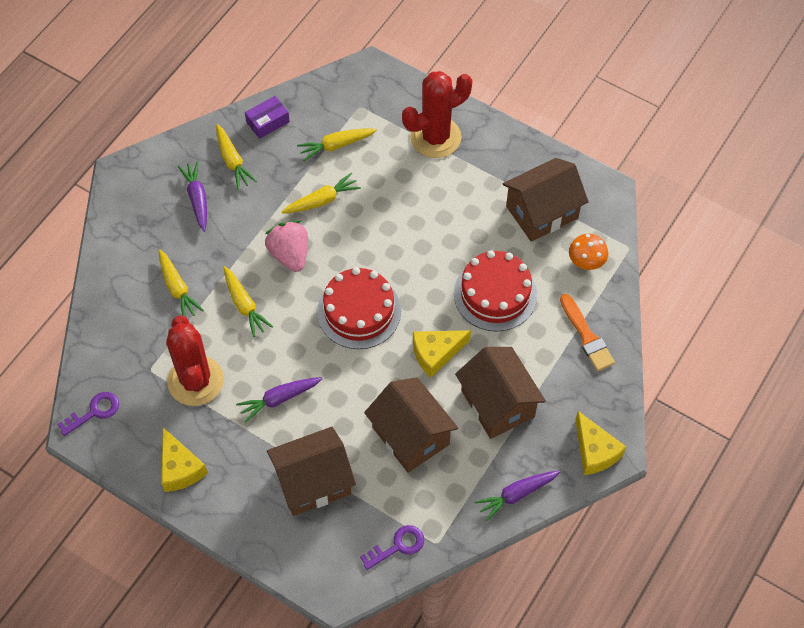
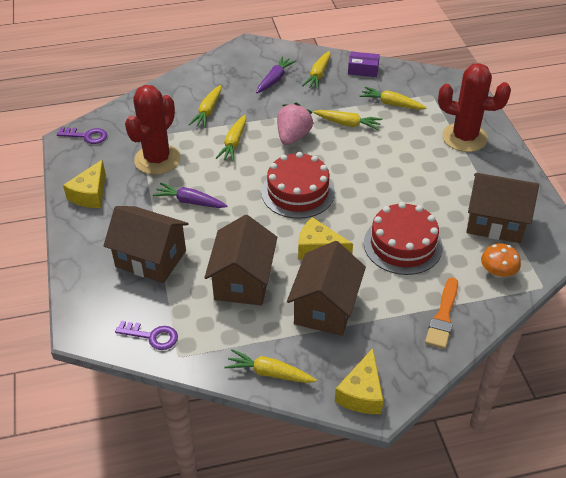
camera: 45 degrees right, 15 degrees down
purple carrot [475,470,560,522] -> yellow carrot [225,349,317,383]

